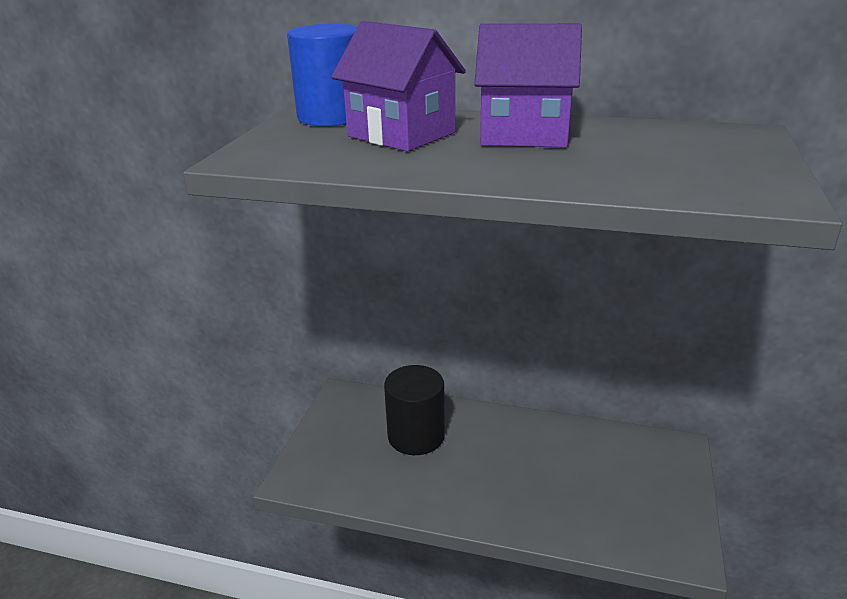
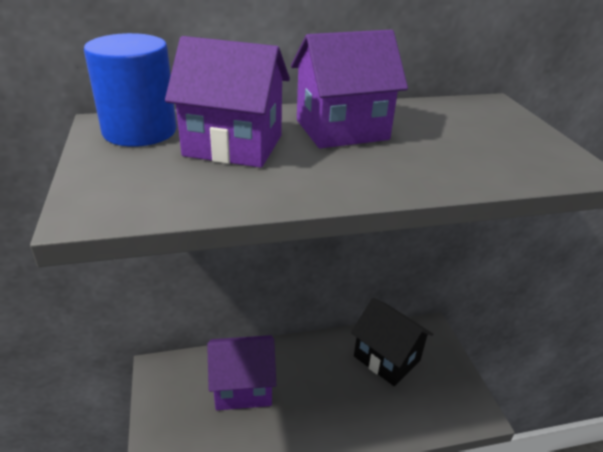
camera: 30 degrees left, 5 degrees up
black cylinder [384,365,445,455] -> purple house [207,335,276,410]
none -> black house [351,298,433,386]

